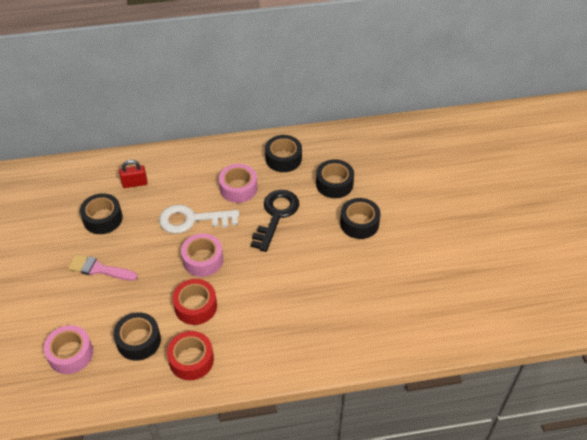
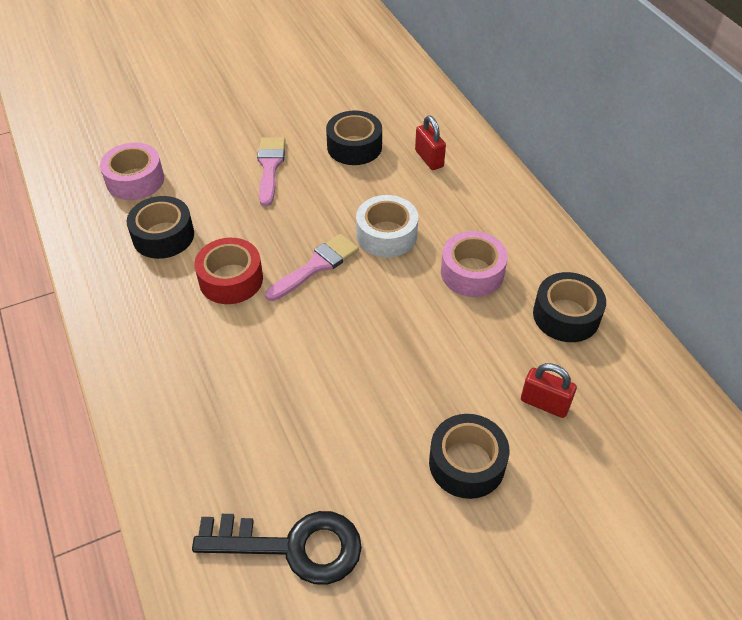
camera: 75 degrees right, 0 degrees up
white key [159,205,239,234] -> white tape [356,195,418,258]
red tape [167,331,214,380] -> none
pink tape [181,233,223,277] -> pink brush [265,234,359,301]
black key [251,190,299,252] -> black key moved to [192,511,362,585]
black tape [316,159,354,198] -> red padlock [521,363,577,418]

